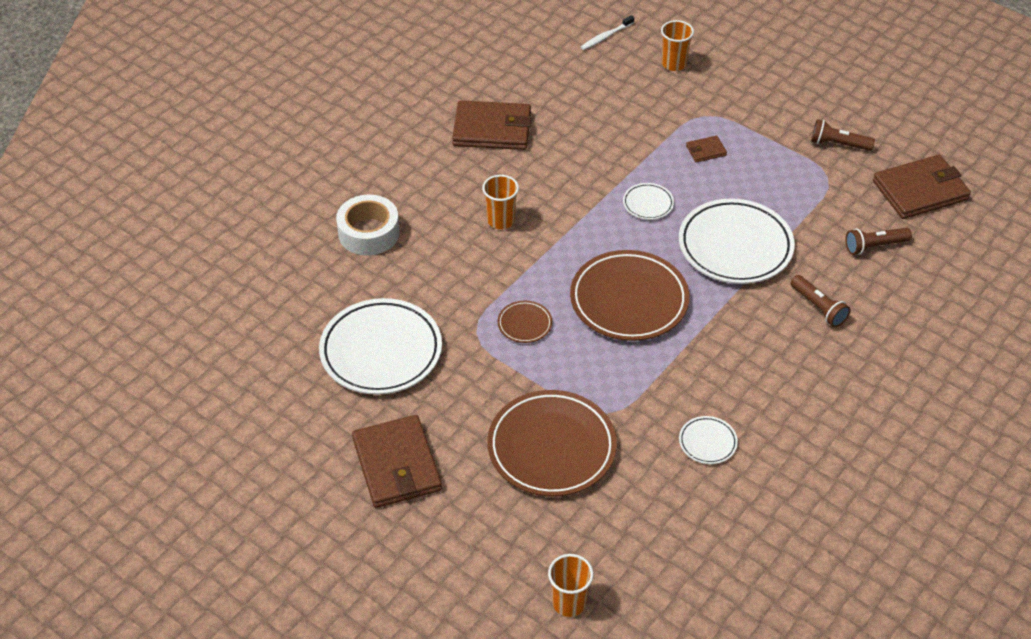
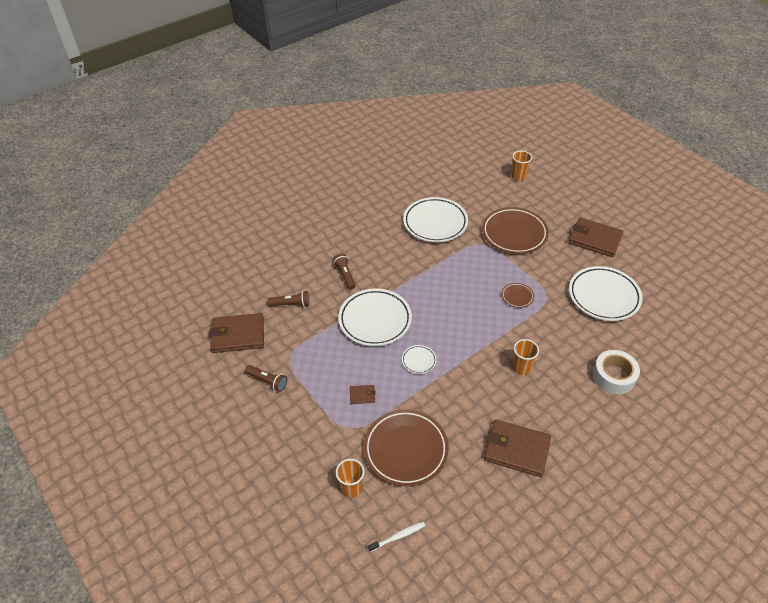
camera: 165 degrees left, 0 degrees up
brown wallet [352,415,442,508] -> brown wallet turned 60 degrees counterclockwise [568,217,623,257]
brown plate [570,250,689,341] -> brown plate moved to [364,409,449,486]
white plate [679,416,738,464] -> white plate [403,197,468,242], size x2.20

